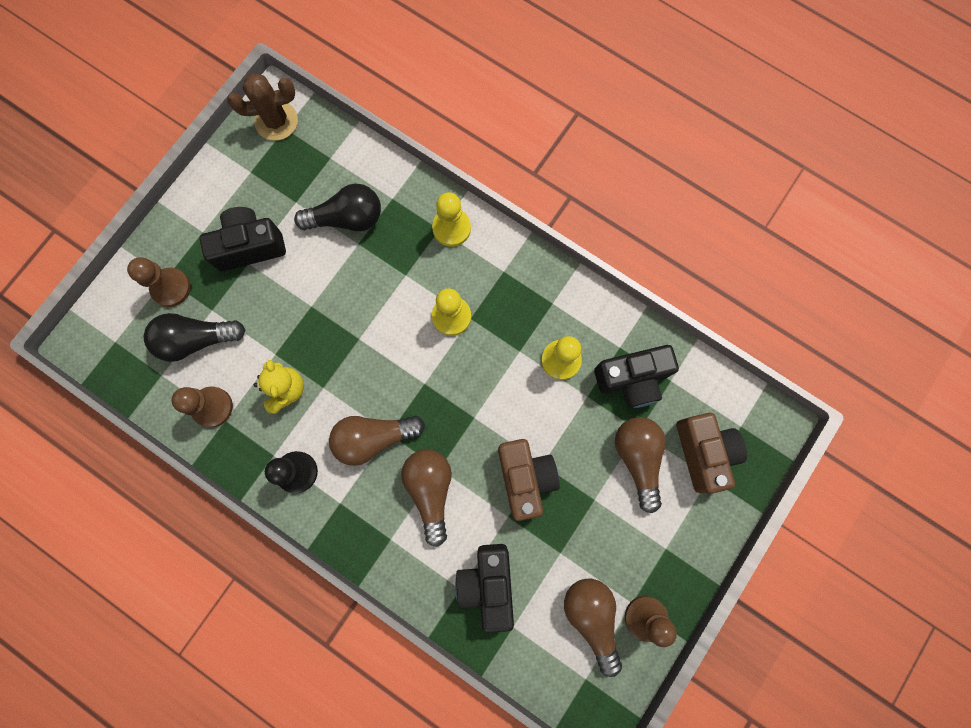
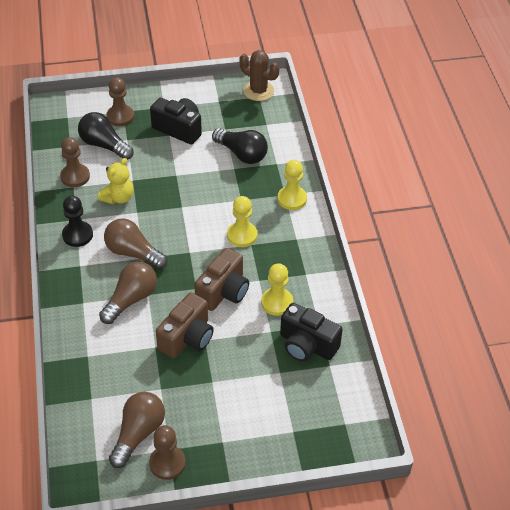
camera: 45 degrees right, 30 degrees down
black camera [455,544,514,633] -> none
brown light bulb [615,417,666,513] -> none
brown camera [676,413,747,494] -> brown camera moved to [194,248,249,311]

